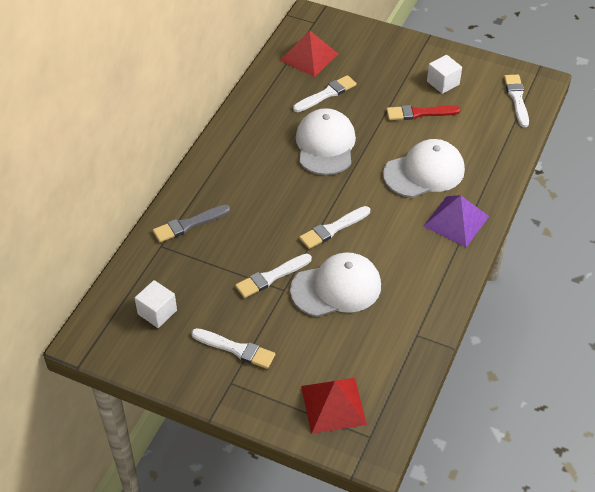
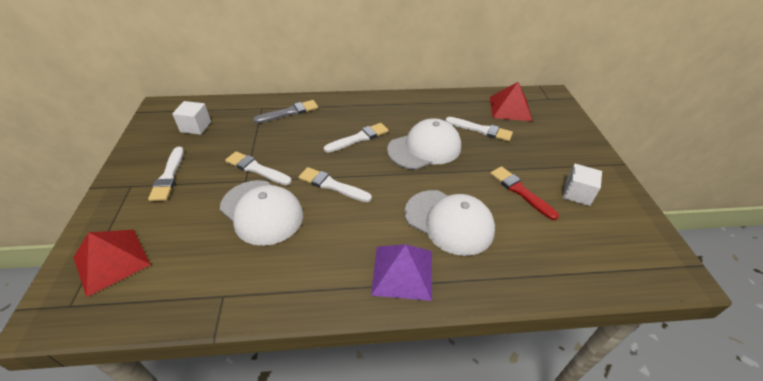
camera: 60 degrees right, 5 degrees down
grey brush [153,205,230,242] -> grey brush turned 120 degrees clockwise [253,100,318,123]
white brush [504,75,529,127] -> white brush moved to [324,123,388,153]

